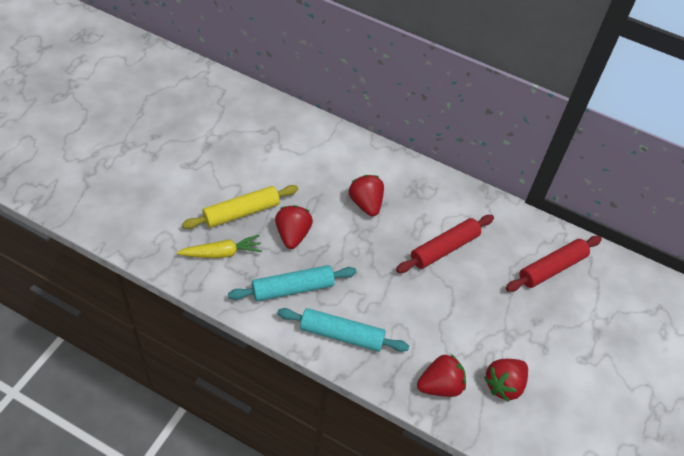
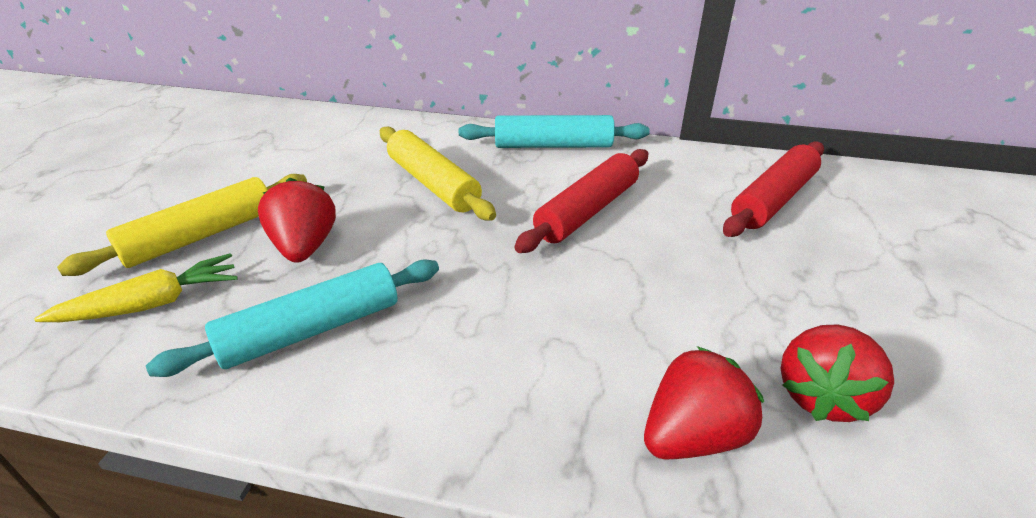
camera: 10 degrees left, 15 degrees down
turquoise rolling pin [277,308,409,352] -> turquoise rolling pin moved to [459,115,650,148]
red strawberry [349,175,384,216] -> yellow rolling pin [380,126,496,221]

